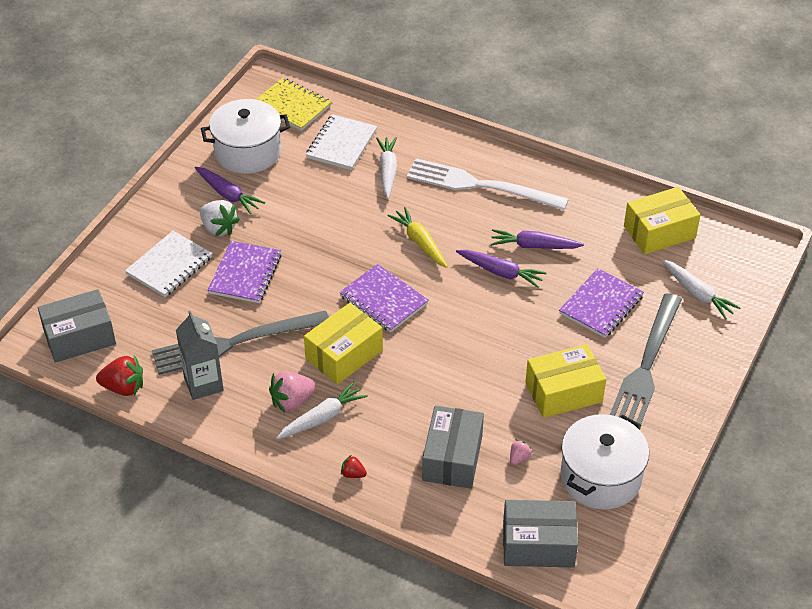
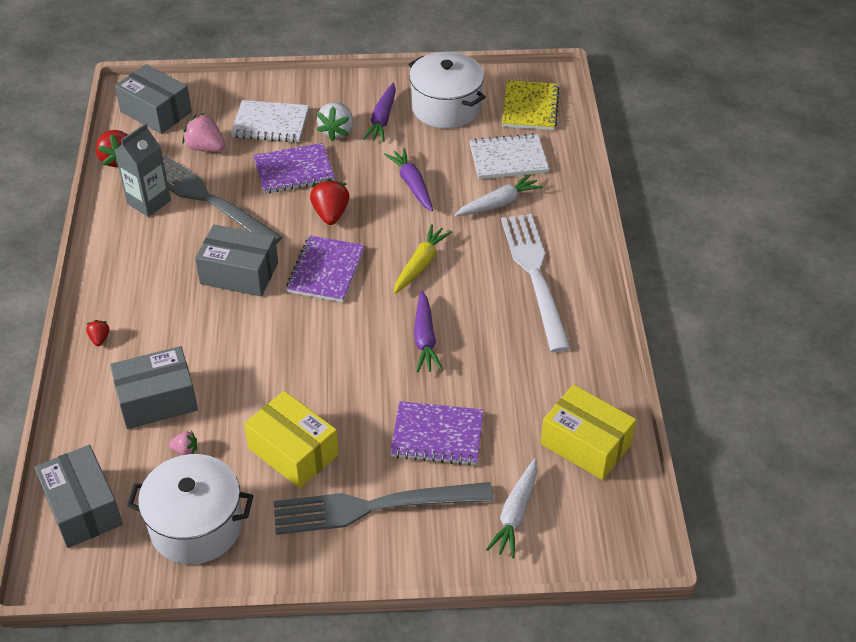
camera: 60 degrees right, 0 degrees up
pink strawberry [269,371,316,413] -> pink strawberry moved to [182,113,226,152]
white carrot [277,381,368,439] -> none
yellow box [304,303,383,385] -> grey box [195,225,278,296]
purple carrot [491,229,584,249] -> purple carrot moved to [384,148,433,211]
none -> red strawberry [310,179,350,225]

